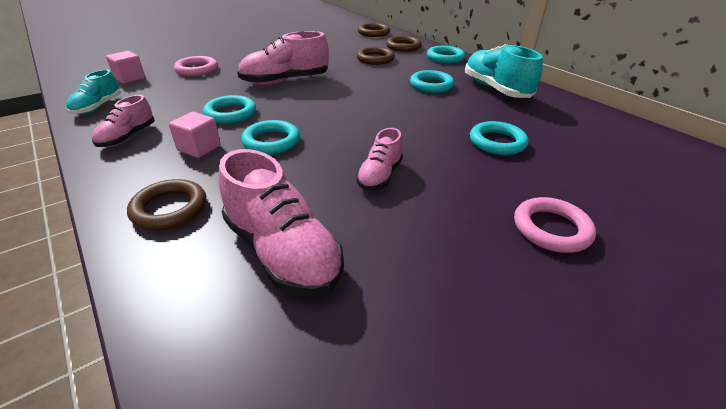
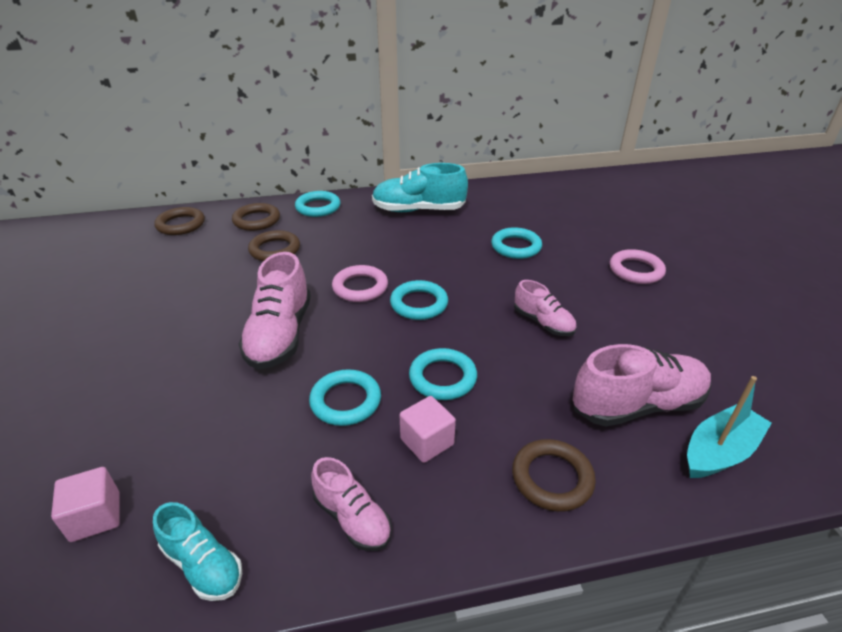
camera: 65 degrees left, 0 degrees up
pink ring [174,56,218,76] -> pink ring moved to [332,265,388,302]
turquoise ring [410,70,454,93] -> turquoise ring moved to [390,280,448,320]
none -> turquoise boat [687,376,772,478]

